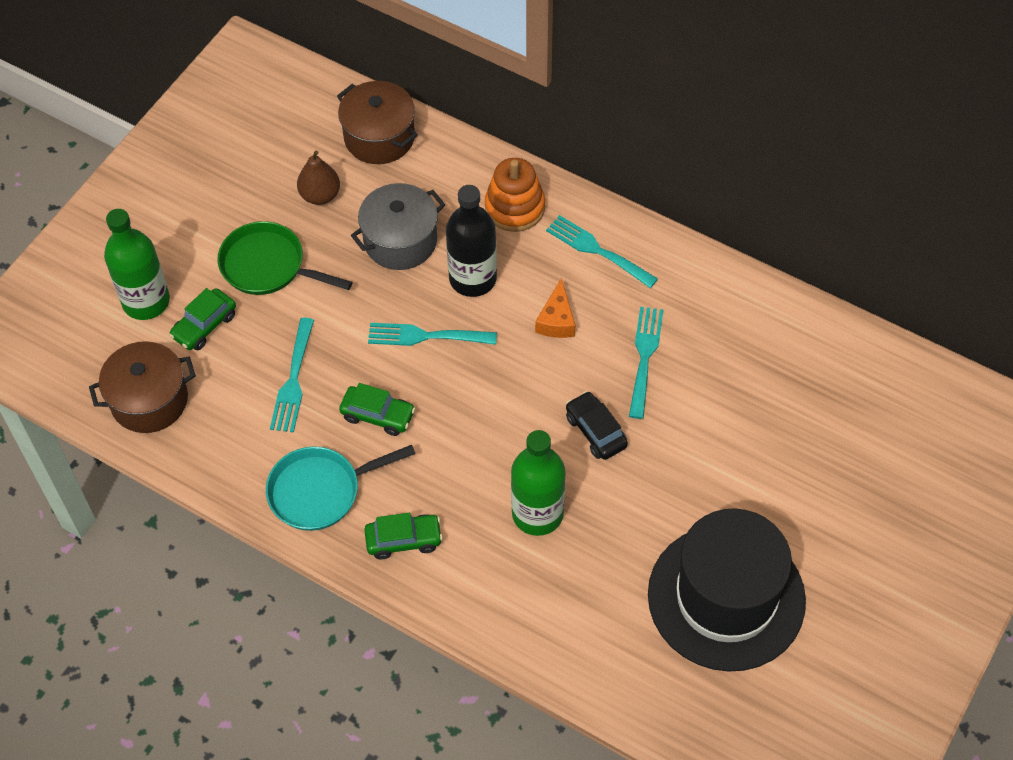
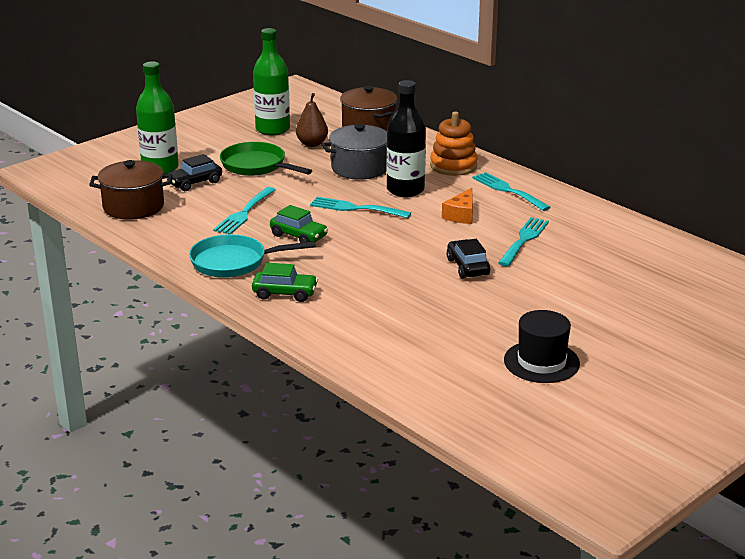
camera: 15 degrees right, 30 degrees down
green car [169,288,236,350] -> black car [167,154,222,191]
green bottle [511,430,565,536] -> green bottle moved to [253,28,290,135]
black hat [648,508,806,672] -> black hat [504,310,580,383], size x0.53

